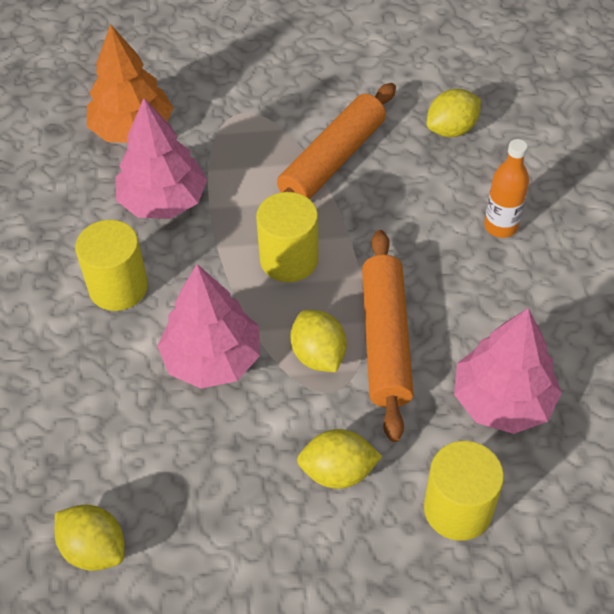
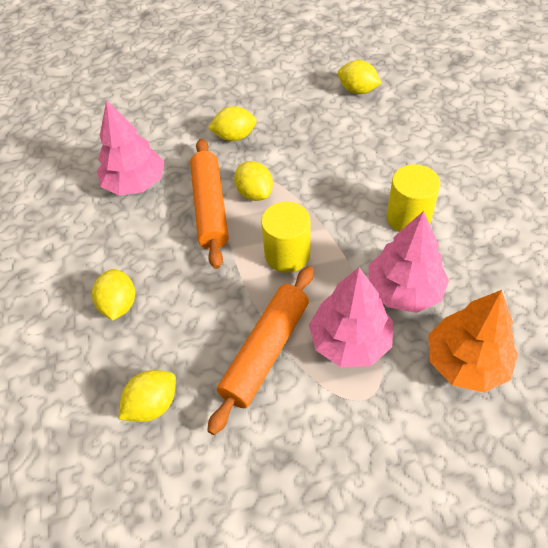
camera: 175 degrees right, 0 degrees up
pink tree [157,264,260,389] -> pink tree moved to [309,267,393,367]
yellow cylinder [424,441,504,541] -> none
orange bottle [484,139,529,238] -> yellow lemon [92,269,135,321]

